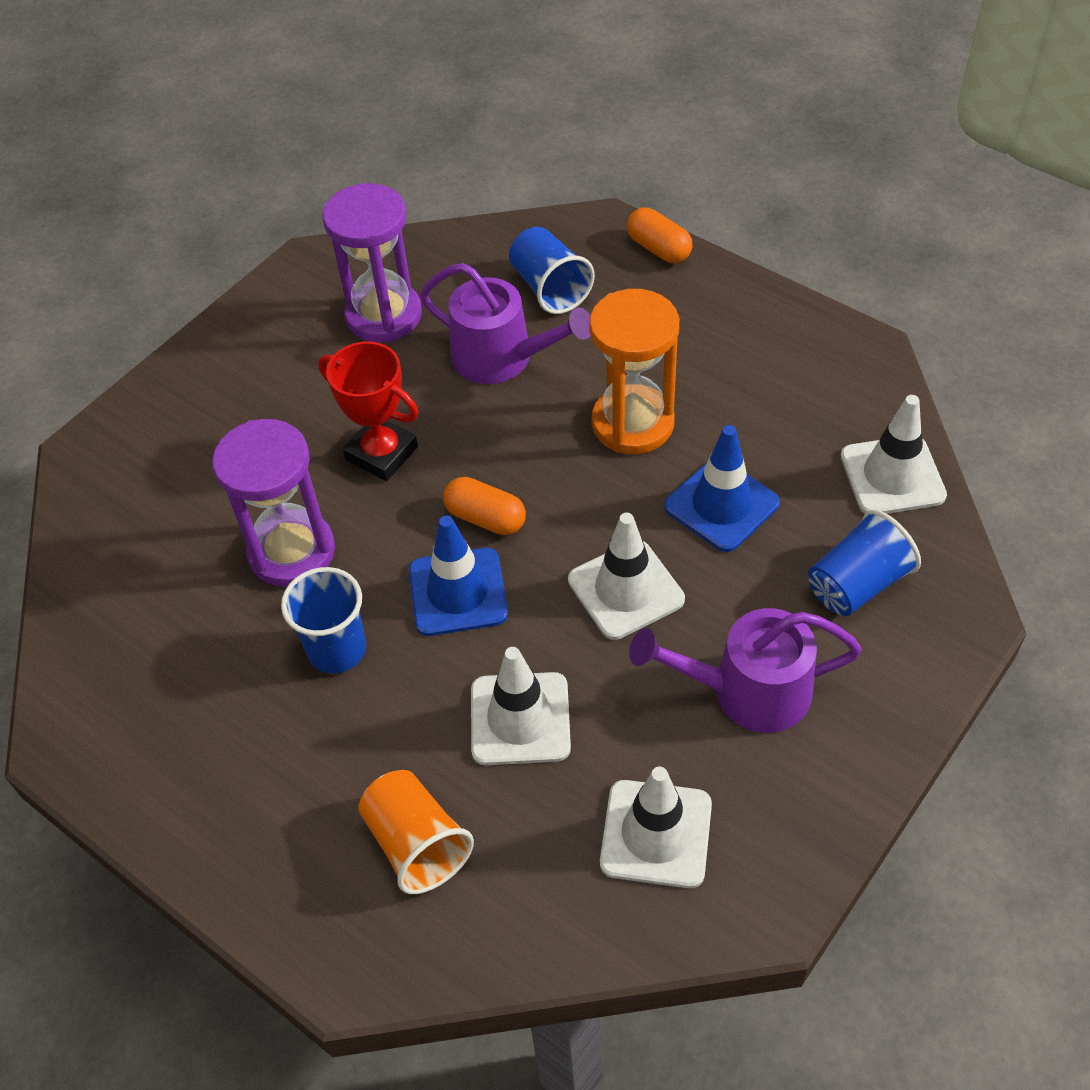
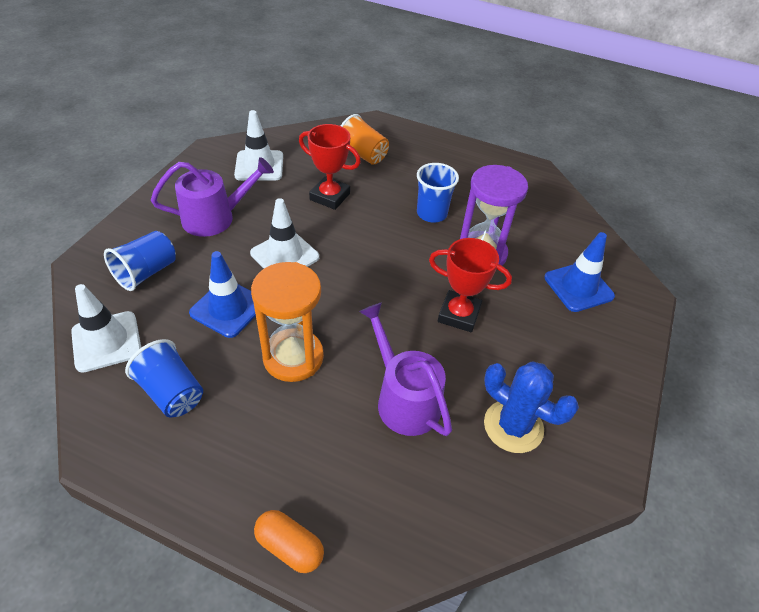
camera: 160 degrees right, 5 degrees down
purple hourglass [322,183,422,343] -> blue cactus [484,362,579,453]
blue traffic cone [409,516,508,636] -> blue traffic cone moved to [544,232,615,312]
purple watering can [420,263,591,384] -> purple watering can turned 45 degrees clockwise [359,302,452,436]
orange capsule [443,477,526,535] -> none
white traffic cone [471,647,571,765] -> red trophy [299,124,361,210]
blue cup [509,227,595,314] -> blue cup moved to [125,339,203,417]

